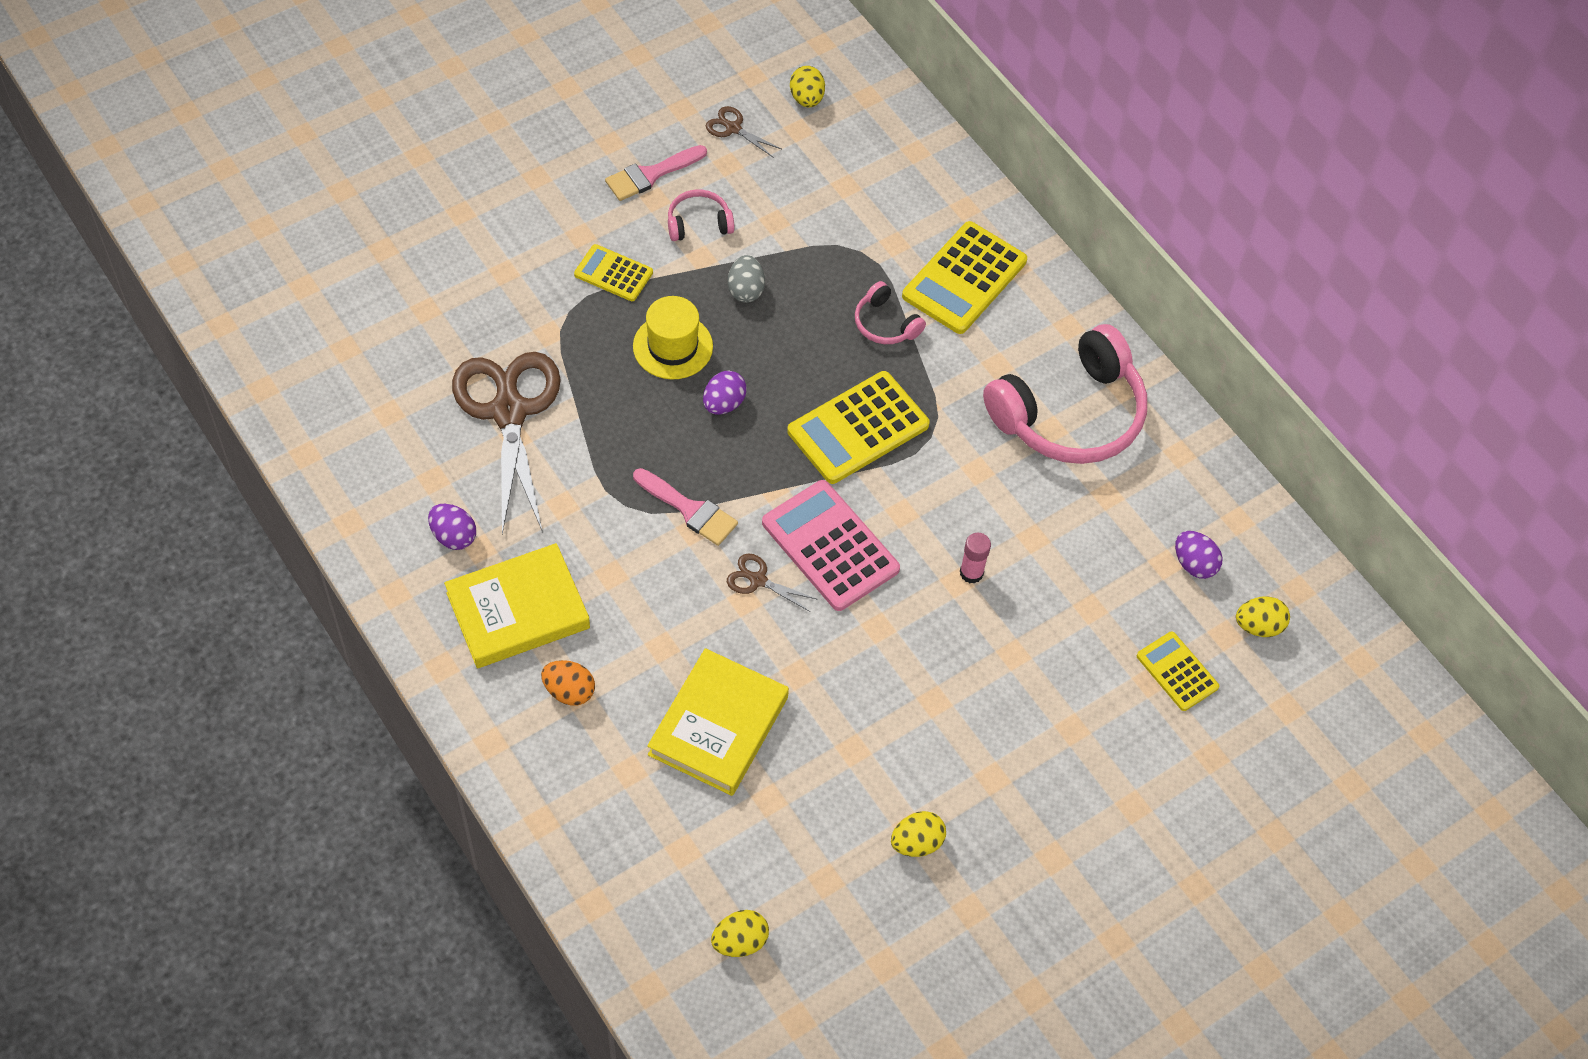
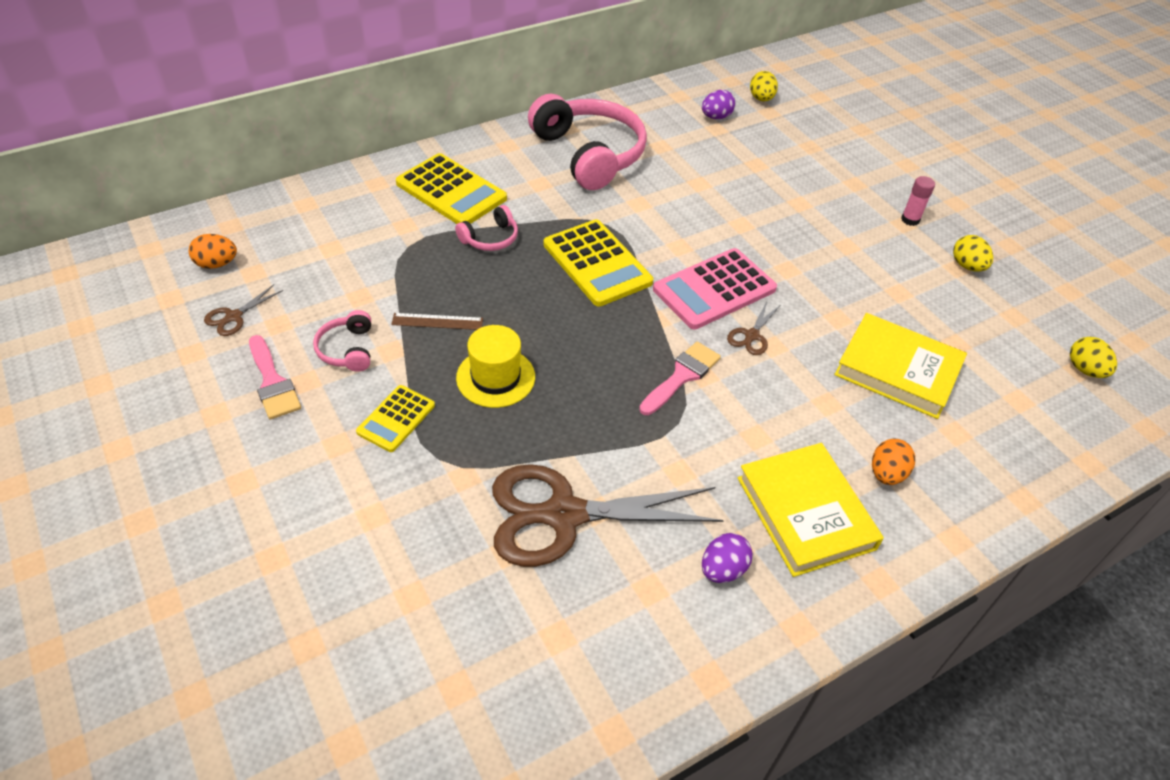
camera: 85 degrees left, 10 degrees down
purple egg [703,371,747,415] -> none
grey egg [728,255,765,303] -> brown ruler [391,313,483,330]
yellow egg [790,66,825,107] -> orange egg [189,234,237,269]
pink glue stick [960,533,991,584] -> pink glue stick moved to [901,176,935,226]
yellow calculator [1137,631,1219,711] -> none

